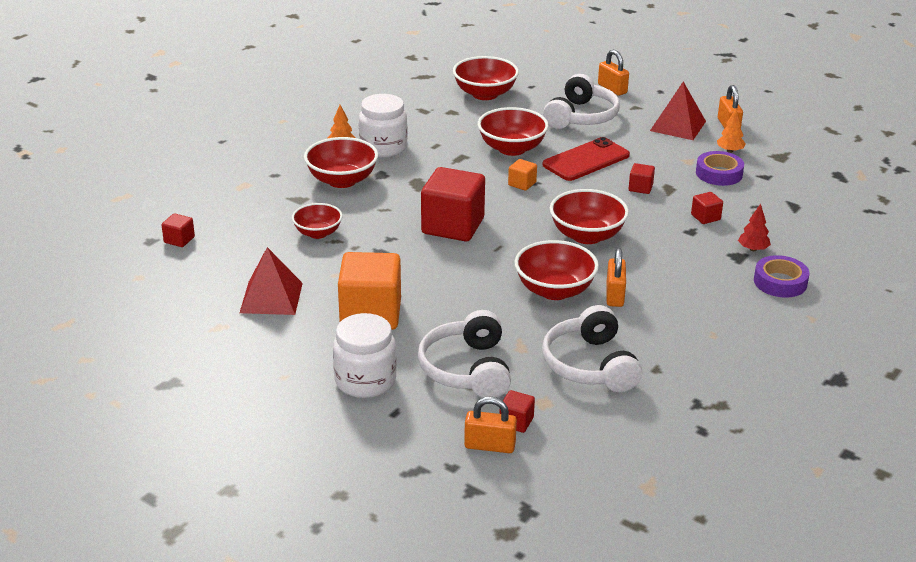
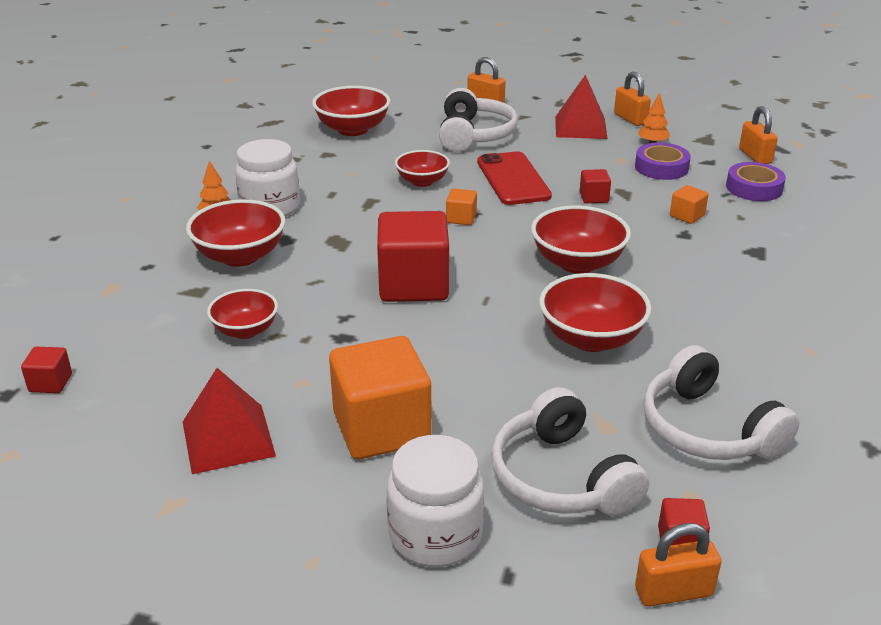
camera: 20 degrees left, 0 degrees up
red bowl [478,107,549,156] -> red bowl [395,150,450,187], size x0.64
red phone [543,137,630,181] -> red phone turned 45 degrees counterclockwise [477,151,552,205]
orange padlock [606,248,626,307] -> orange padlock moved to [739,106,778,164]
red cube [691,192,723,224] -> orange cube [670,185,709,224]
red tree [738,204,771,251] -> none
purple tape [754,255,809,298] -> purple tape moved to [726,162,786,201]

